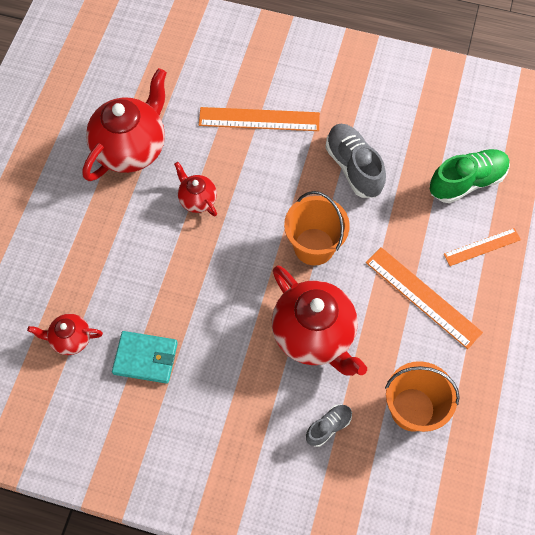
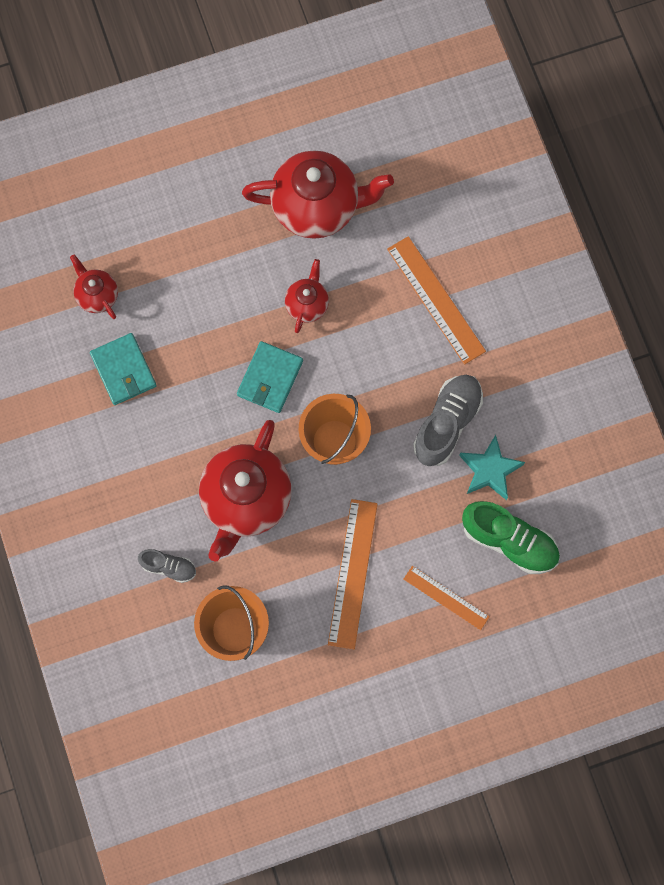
camera: 55 degrees right, 10 degrees up
none -> turquoise wallet [237,341,303,413]
none -> turquoise star [459,435,525,500]

